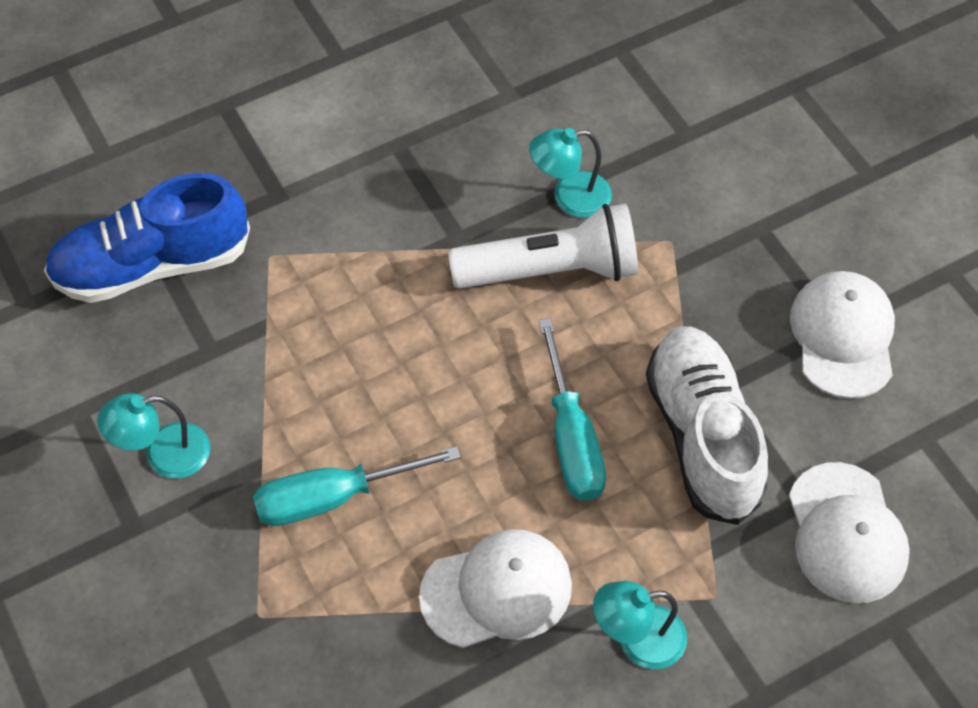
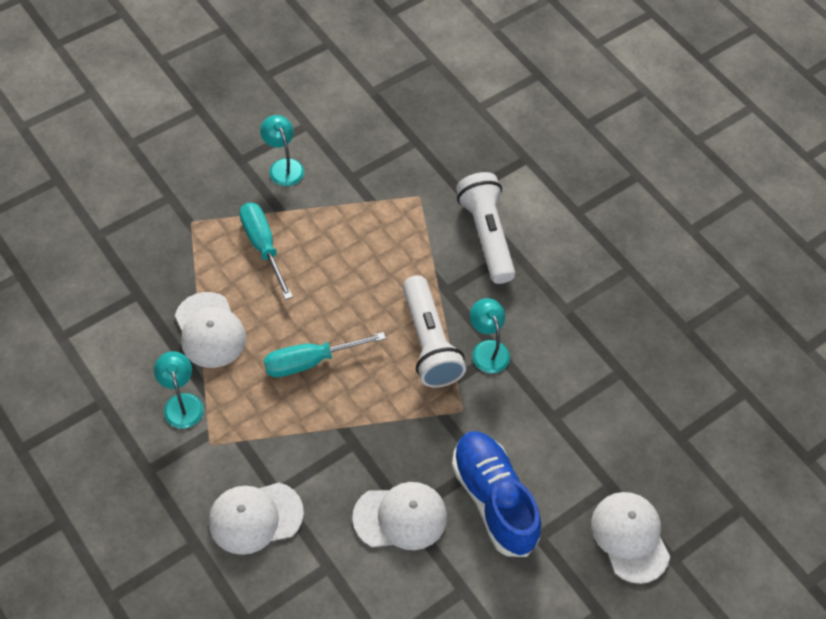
camera: 80 degrees right, 0 degrees up
blue shoe [44,173,250,303] -> blue shoe moved to [452,431,541,557]
white shoe [646,326,768,525] -> none
none -> white flashlight [456,172,515,284]
none -> white cap [591,492,670,584]

